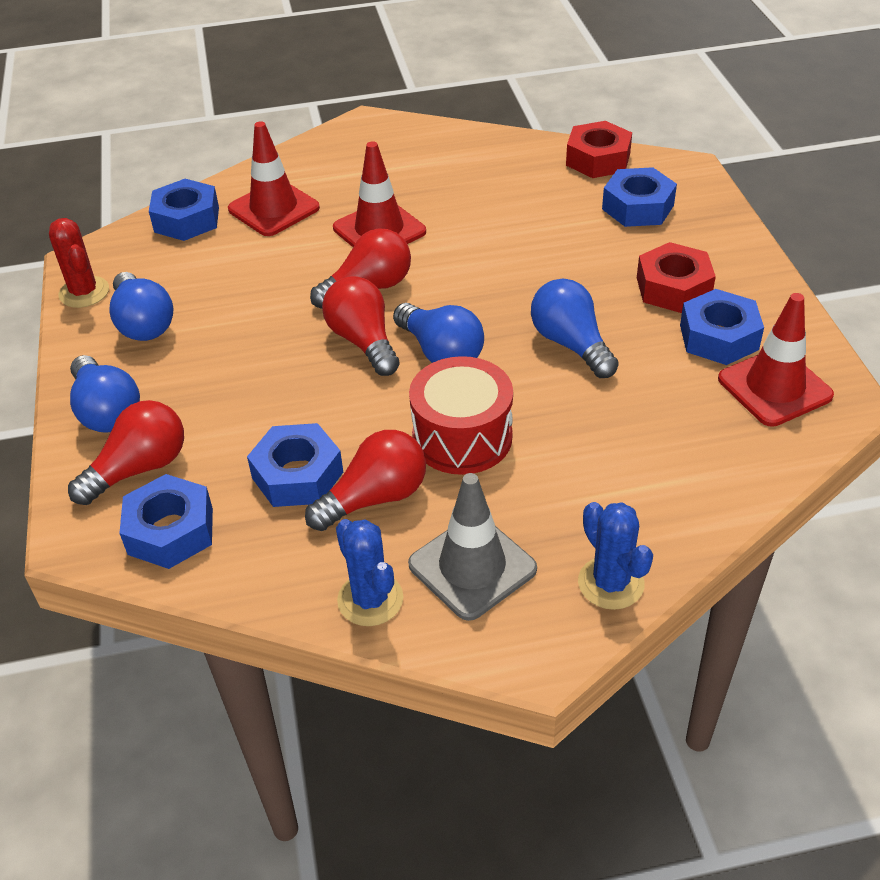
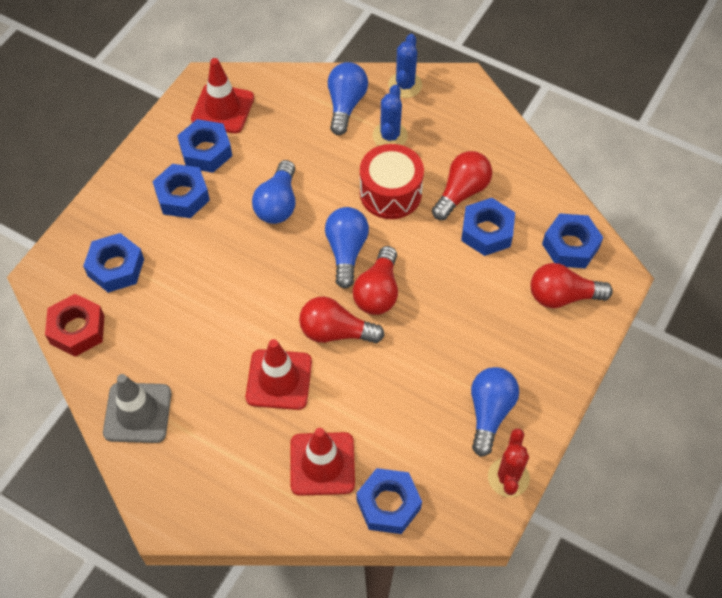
camera: 140 degrees left, 15 degrees up
blue light bulb [70,355,140,433] -> blue light bulb moved to [328,62,368,135]
red light bulb [305,430,426,531] -> red light bulb turned 120 degrees clockwise [432,151,492,220]
blue cactus [336,519,403,626] -> blue cactus moved to [373,85,408,146]
grey traffic cone [408,473,537,621] -> grey traffic cone moved to [103,374,172,443]
red nut [637,242,716,313] -> blue nut [153,164,210,218]

